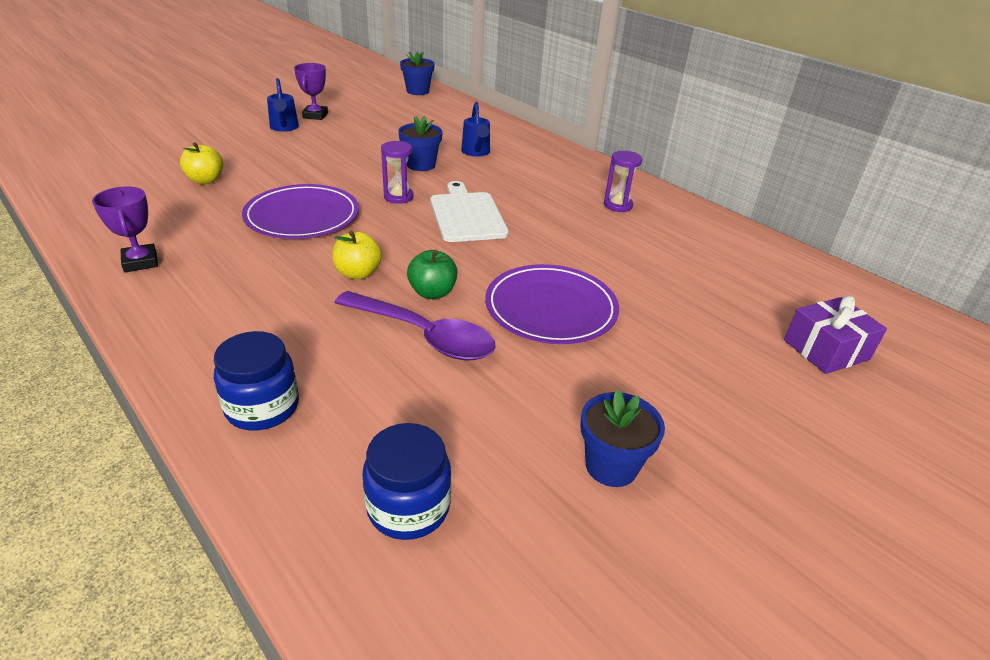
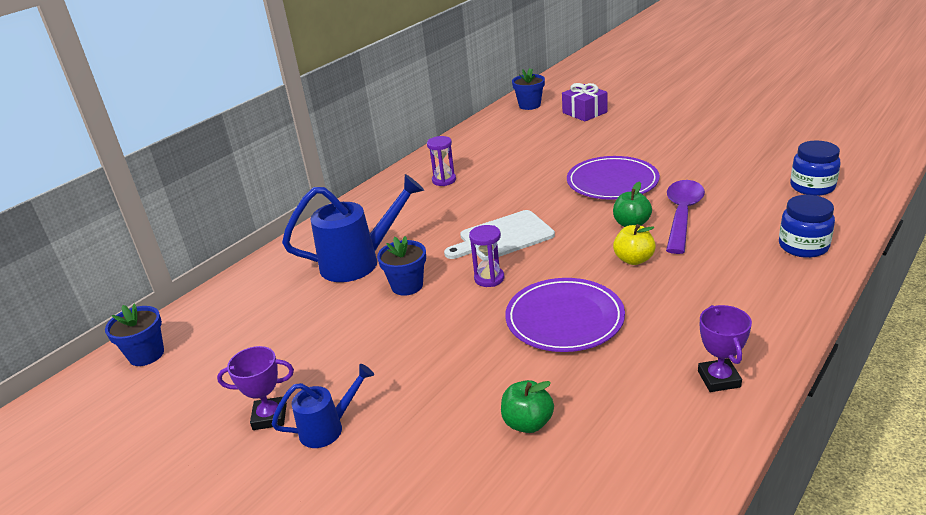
camera: 95 degrees left, 5 degrees down
purple trophy [92,187,158,272] -> purple trophy turned 60 degrees counterclockwise [698,305,752,392]
yellow apple [180,142,224,184] -> green apple [501,380,554,433]
blue watering can [461,102,490,156] -> blue watering can [282,174,424,282], size x1.79
blue flower pot [580,389,665,487] -> blue flower pot moved to [512,68,545,110]

